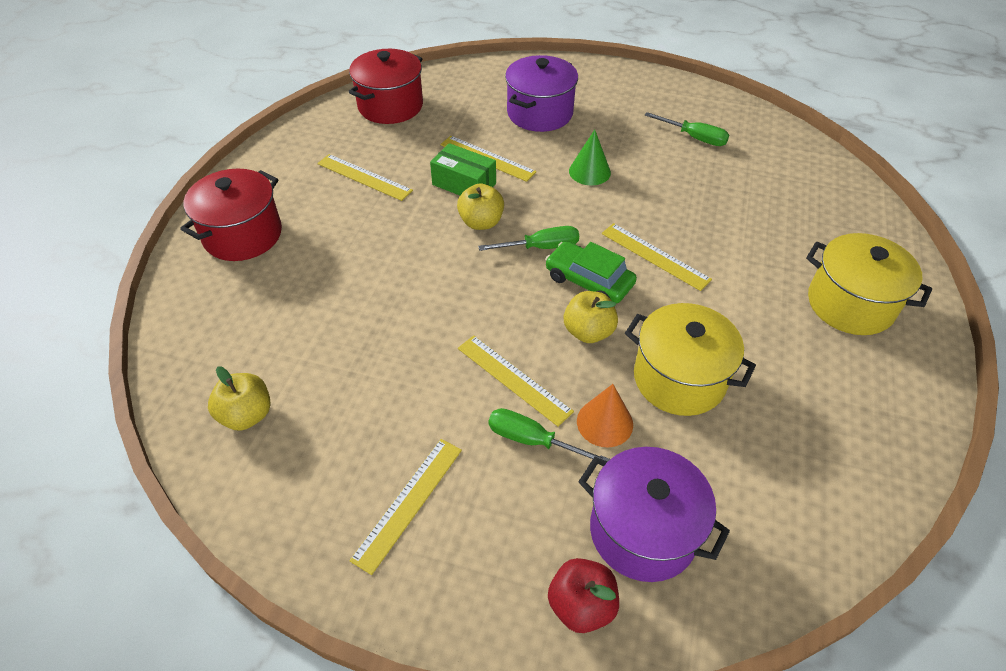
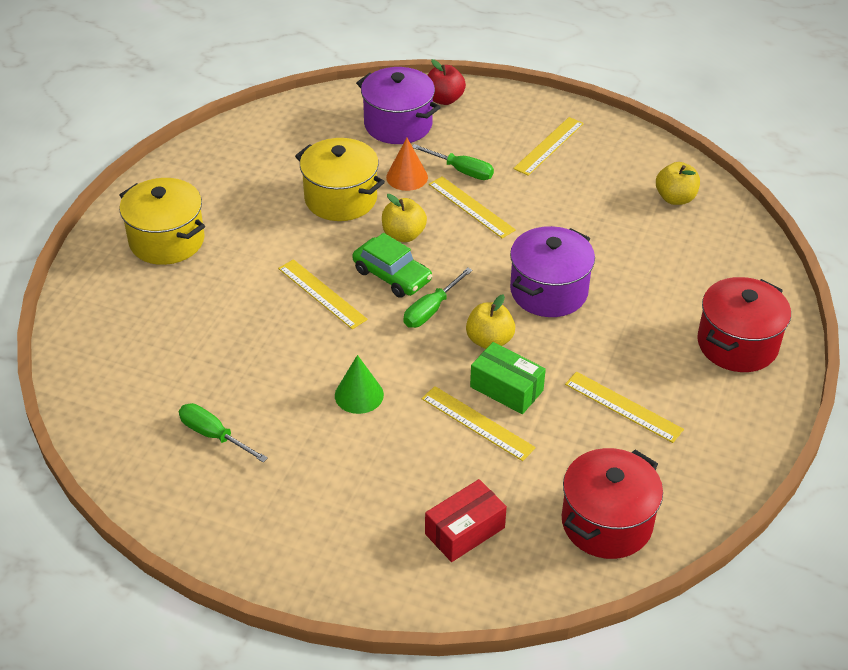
camera: 175 degrees left, 5 degrees down
green screwdriver [478,226,579,251] -> green screwdriver turned 45 degrees counterclockwise [404,268,473,328]
purple pot [505,55,578,132] -> purple pot moved to [510,226,595,317]
none -> red box [425,479,507,562]

